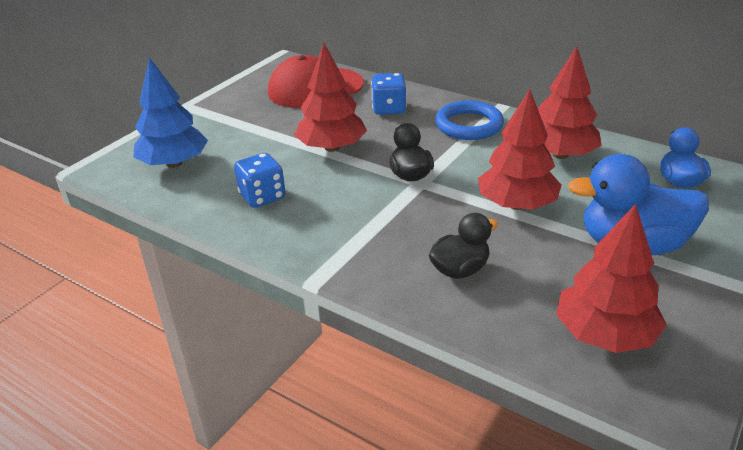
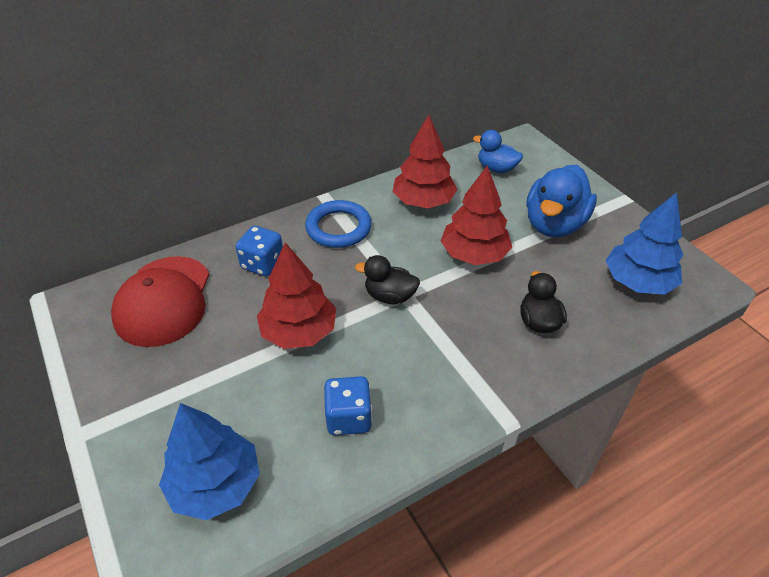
camera: 65 degrees left, 10 degrees up
red tree [556,204,667,353] -> blue tree [605,192,683,294]

